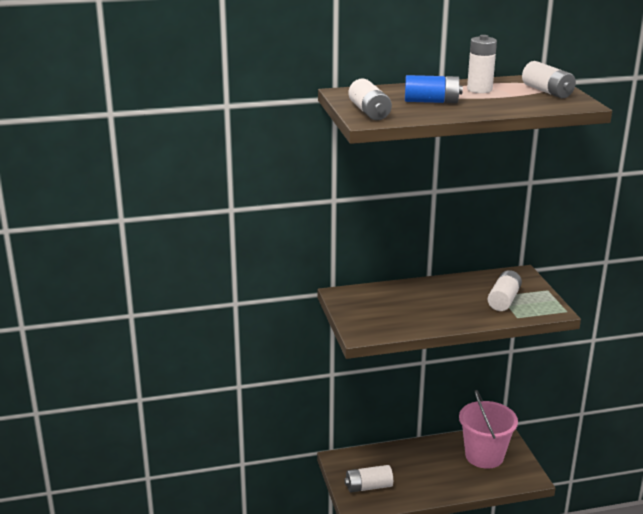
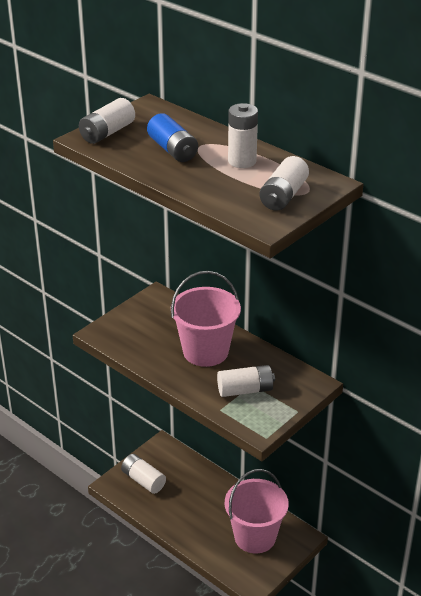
camera: 55 degrees right, 10 degrees up
none -> pink bucket [171,271,241,367]

